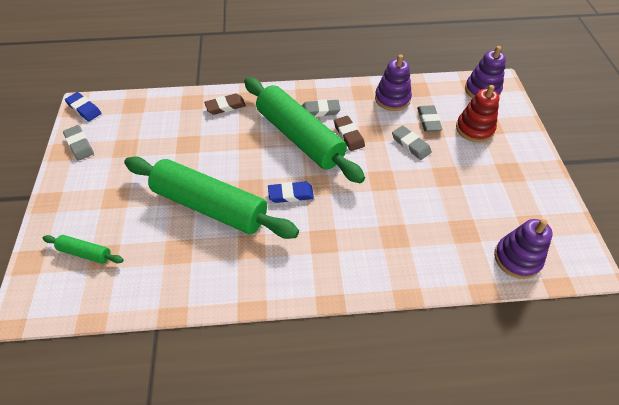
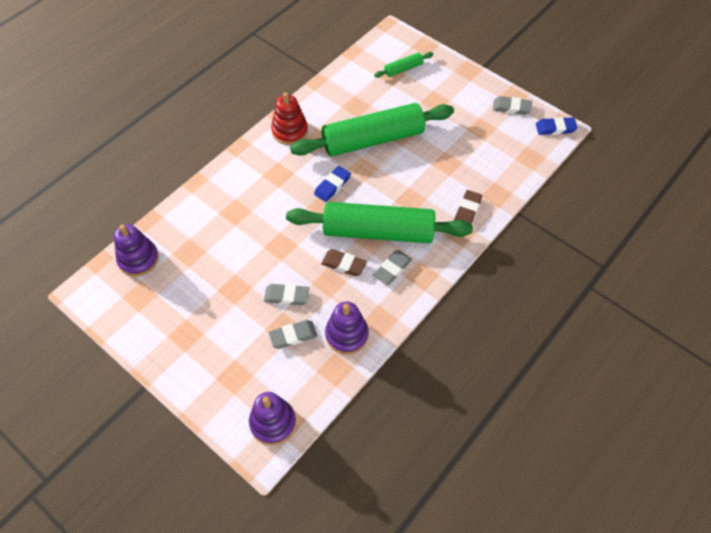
camera: 135 degrees right, 5 degrees up
grey eraser [417,105,443,132] -> grey eraser turned 60 degrees counterclockwise [269,320,318,349]
red stacking toy [456,85,499,142] -> red stacking toy moved to [271,92,308,145]

